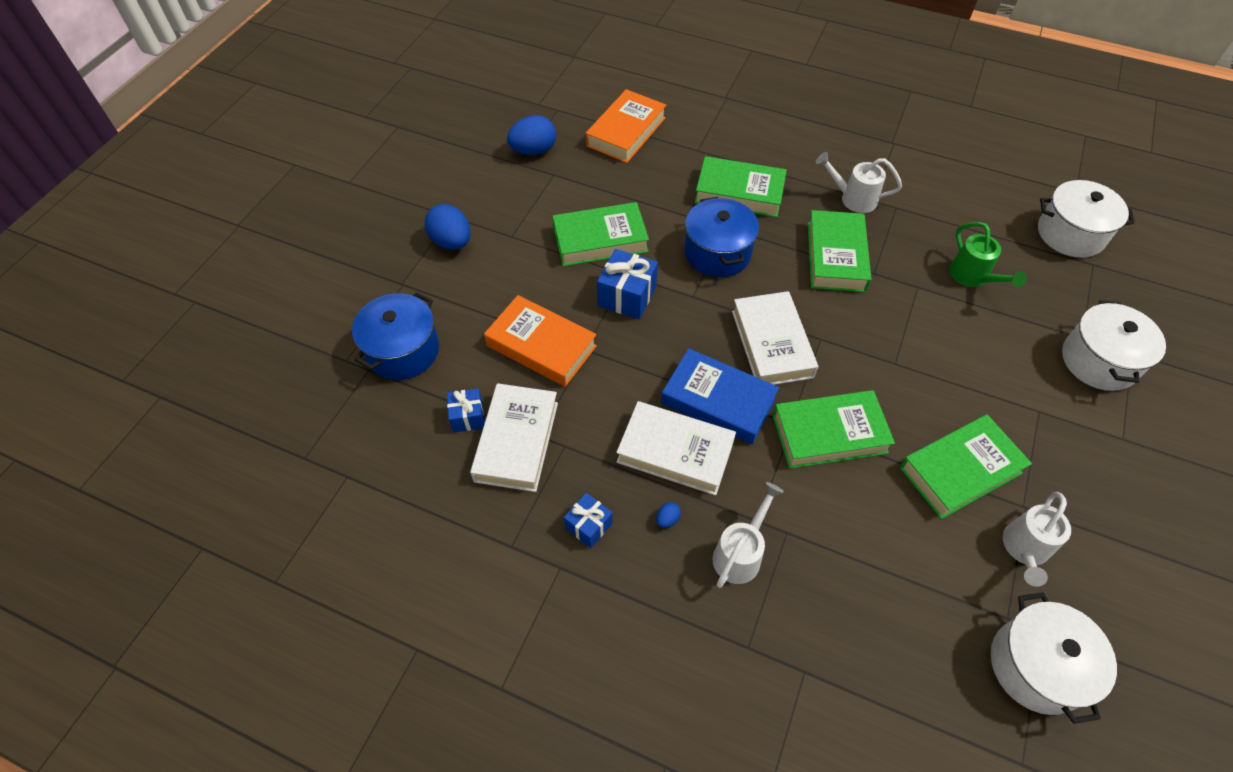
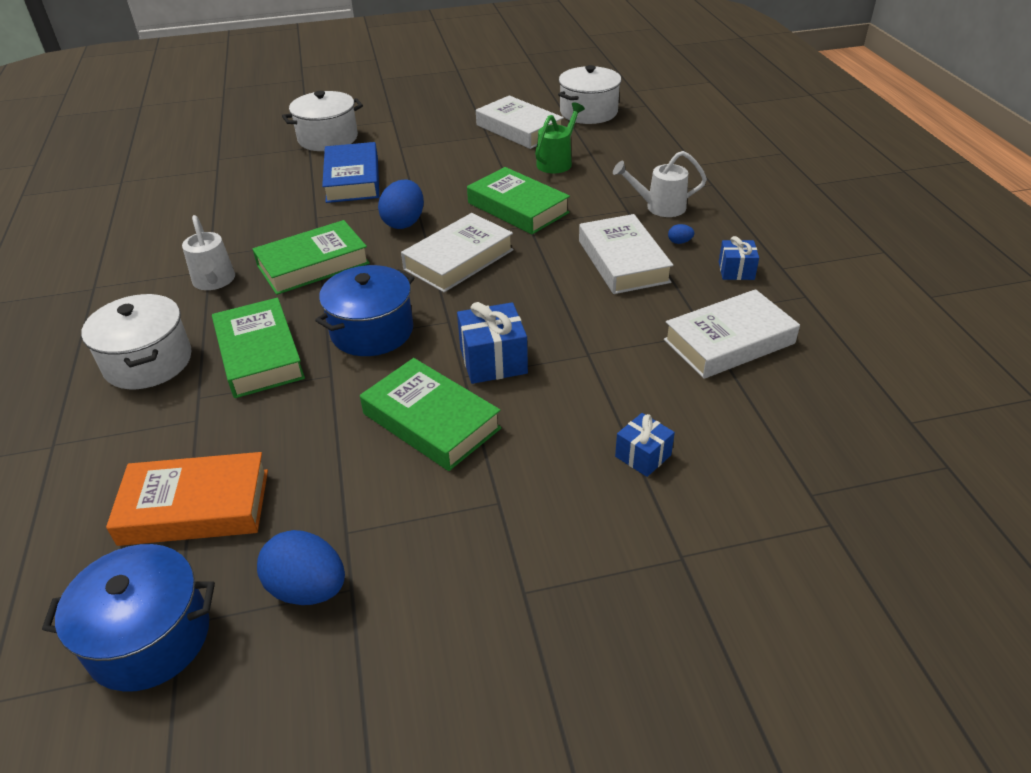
camera: 125 degrees left, 15 degrees down
blue pot [352,292,439,380] -> blue pot moved to [42,544,215,692]
blue egg [425,204,470,250] -> blue egg moved to [378,180,424,229]
blue gift [447,388,485,433] -> blue gift moved to [615,413,675,477]
orange book [484,295,597,387] -> none
blue book [661,348,779,444] -> blue book moved to [322,142,379,203]
green book [899,415,1032,519] -> none
green watering can [949,222,1026,288] -> green watering can moved to [535,102,585,173]
white watering can [1003,492,1071,587] -> white book [476,95,564,149]
white pot [1038,180,1135,258] -> white pot moved to [81,294,192,389]

